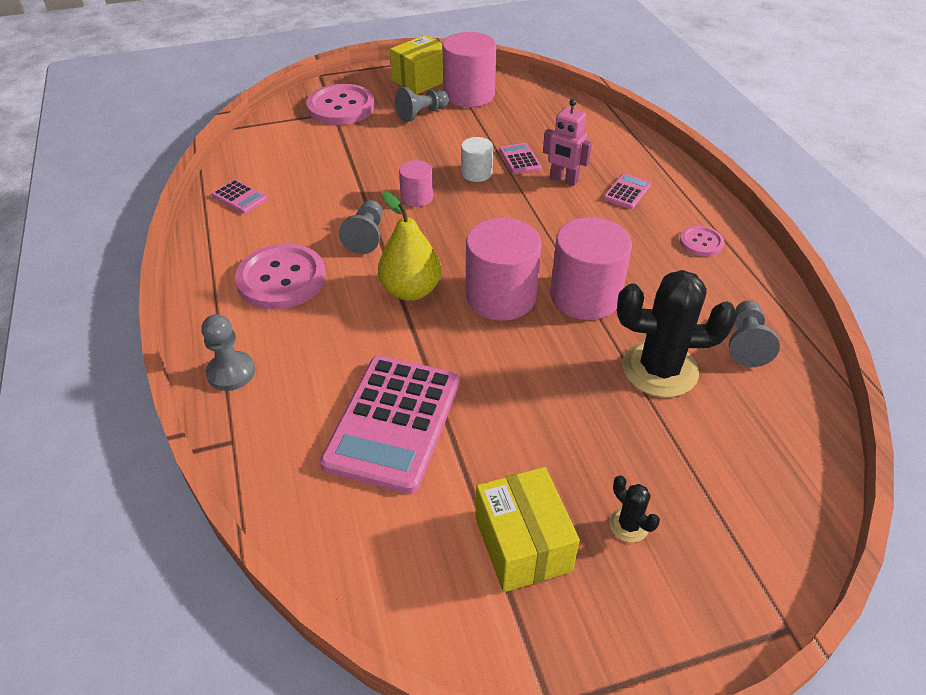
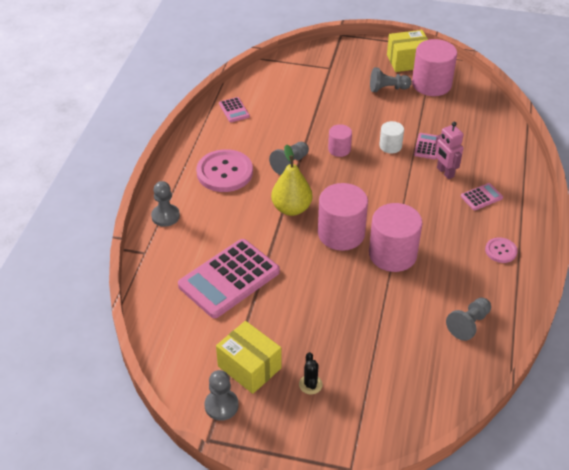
camera: 30 degrees right, 0 degrees up
pink button [306,84,375,125] -> none
yellow box [476,467,580,592] -> yellow box turned 60 degrees counterclockwise [216,321,281,394]
black cactus [617,270,737,398] -> none
none -> grey pawn [205,370,239,421]

